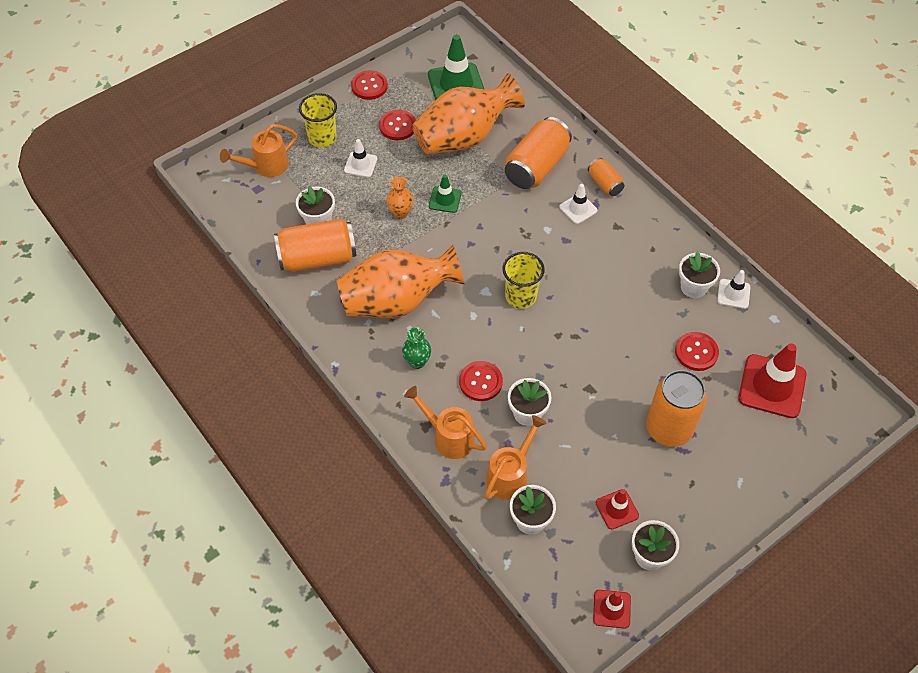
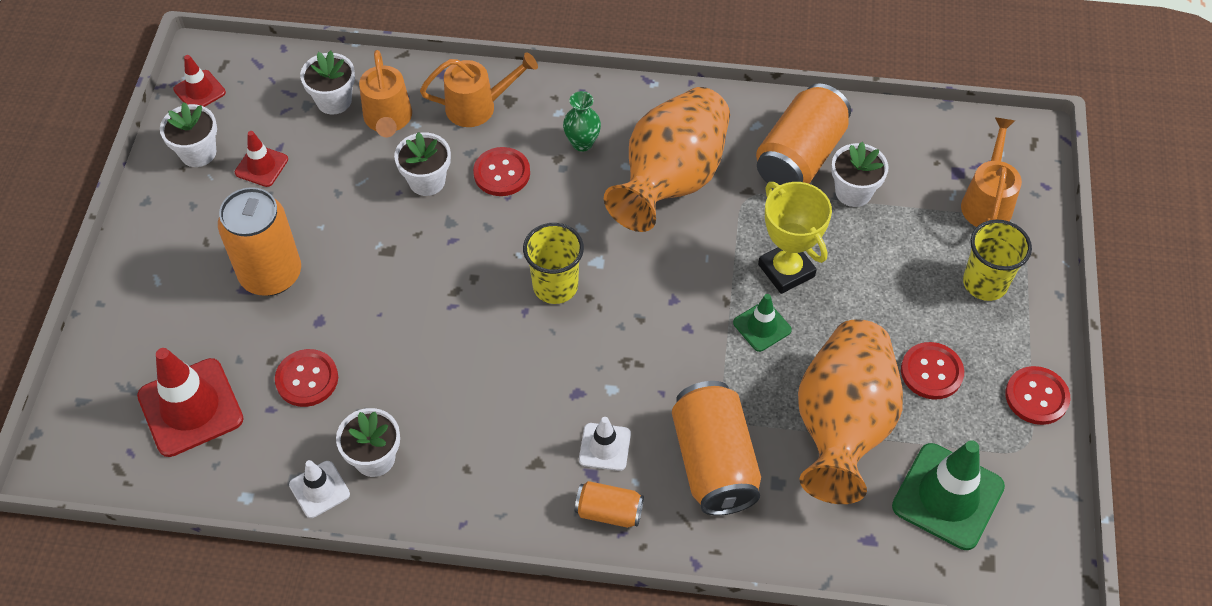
camera: 135 degrees right, 0 degrees up
white traffic cone [344,139,377,177] -> none
orange vase [387,177,413,219] -> yellow trophy [758,182,832,294]

